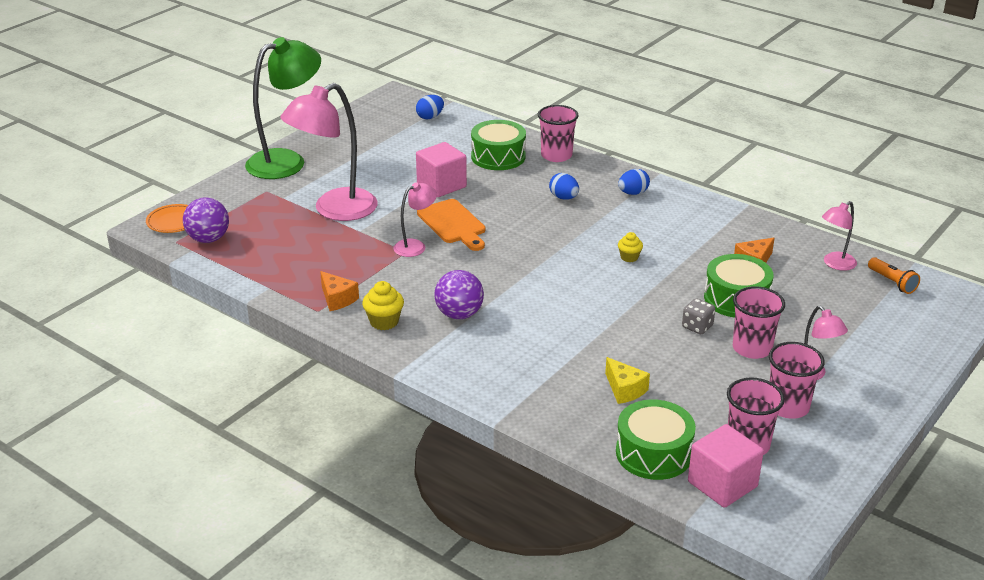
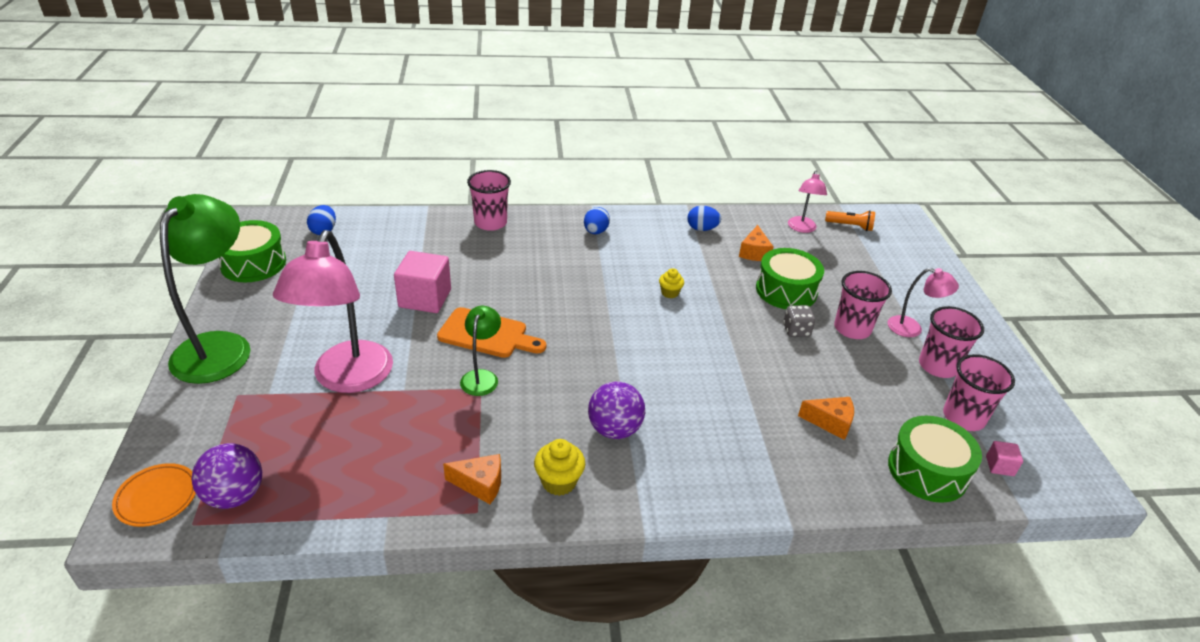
camera: 45 degrees left, 5 degrees up
pink lamp [393,182,437,257] -> green lamp [460,306,501,396]
green drum [471,120,526,170] -> green drum moved to [217,220,286,282]
blue egg [549,173,579,200] -> blue egg moved to [687,206,721,231]
yellow cheese [605,357,650,404] -> orange cheese [798,397,854,440]
pink cube [688,424,764,508] -> pink cube [986,441,1023,476], size x0.47

